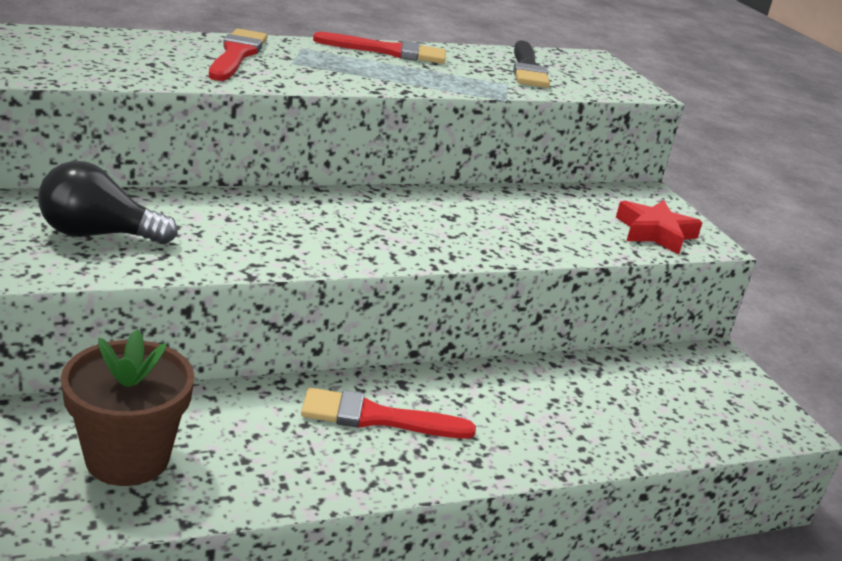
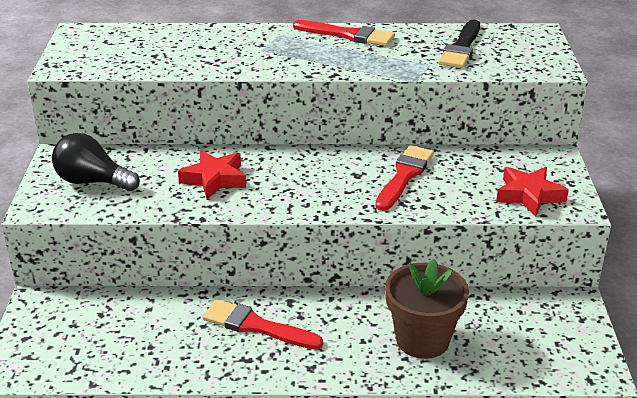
camera: 25 degrees right, 5 degrees up
brown flower pot [61,329,194,486] -> brown flower pot moved to [385,259,469,359]
red brush [209,28,267,81] -> red brush moved to [375,145,434,211]
none -> red star [178,150,246,199]

